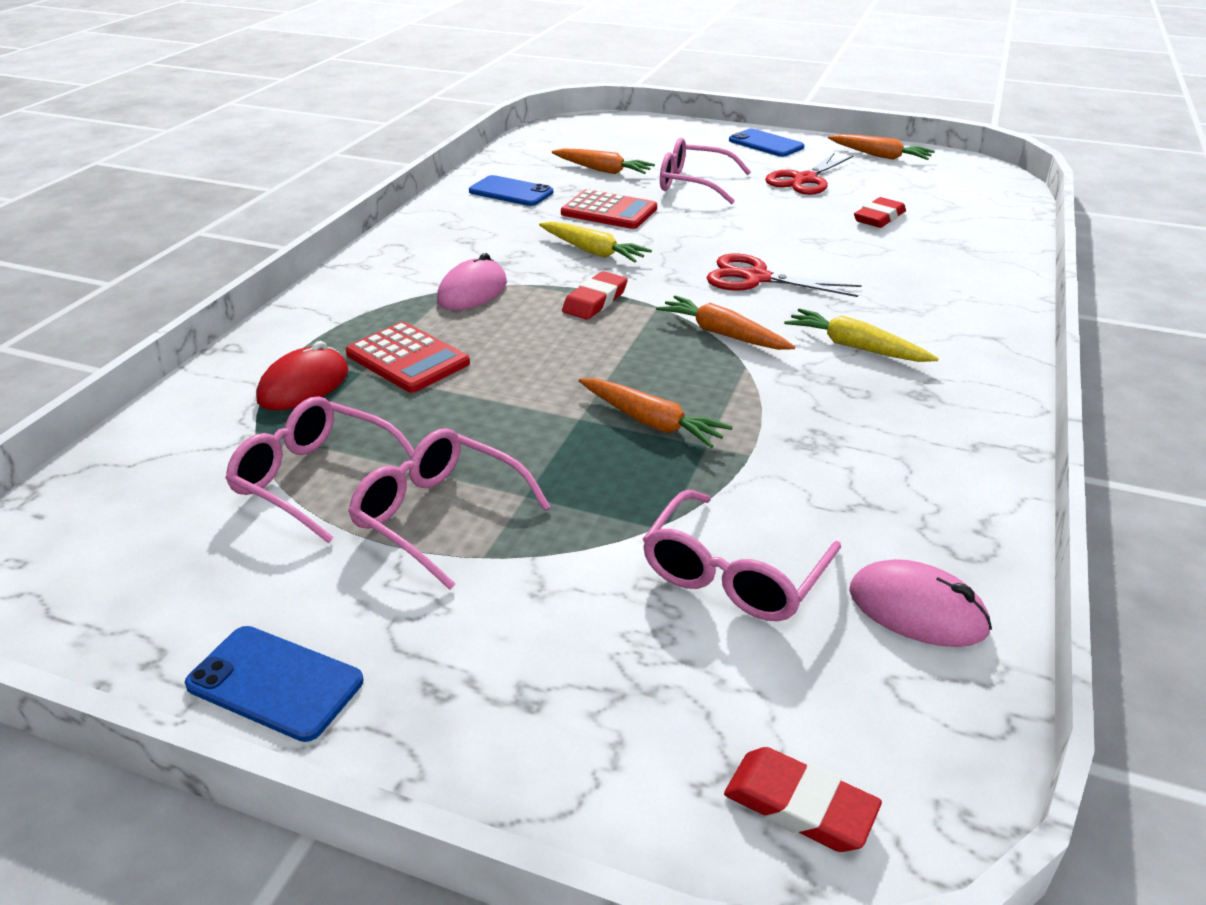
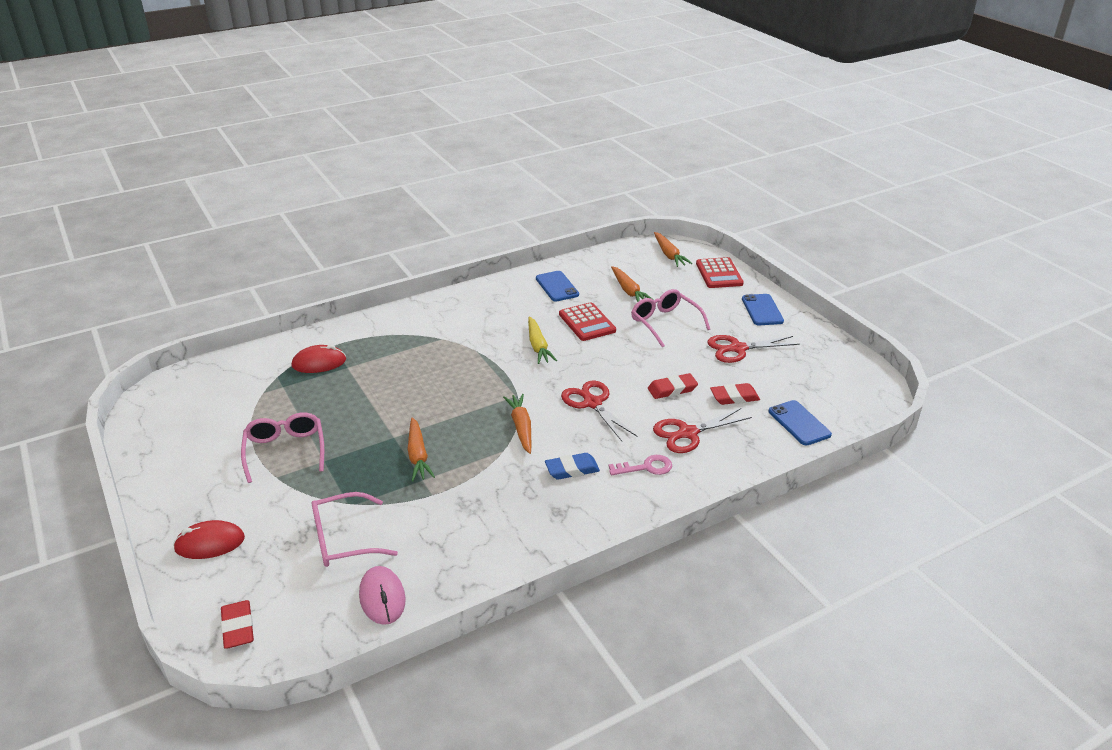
camera: 40 degrees right, 0 degrees up
blue phone [185,626,363,742] -> blue phone moved to [769,400,832,446]
pink glasses [225,396,414,543] -> none
red calculator [346,322,470,393] -> red calculator moved to [696,257,744,288]
pink mouse [437,253,507,310] -> none
red eraser [562,271,628,320] -> red eraser moved to [648,373,698,399]
yellow carrot [784,308,939,362] -> blue eraser [545,453,600,480]
orange carrot [828,134,935,160] -> orange carrot moved to [654,232,692,267]
none -> red mouse [173,520,245,559]
none -> pink key [609,455,672,475]
none -> red scissors [653,408,752,453]

